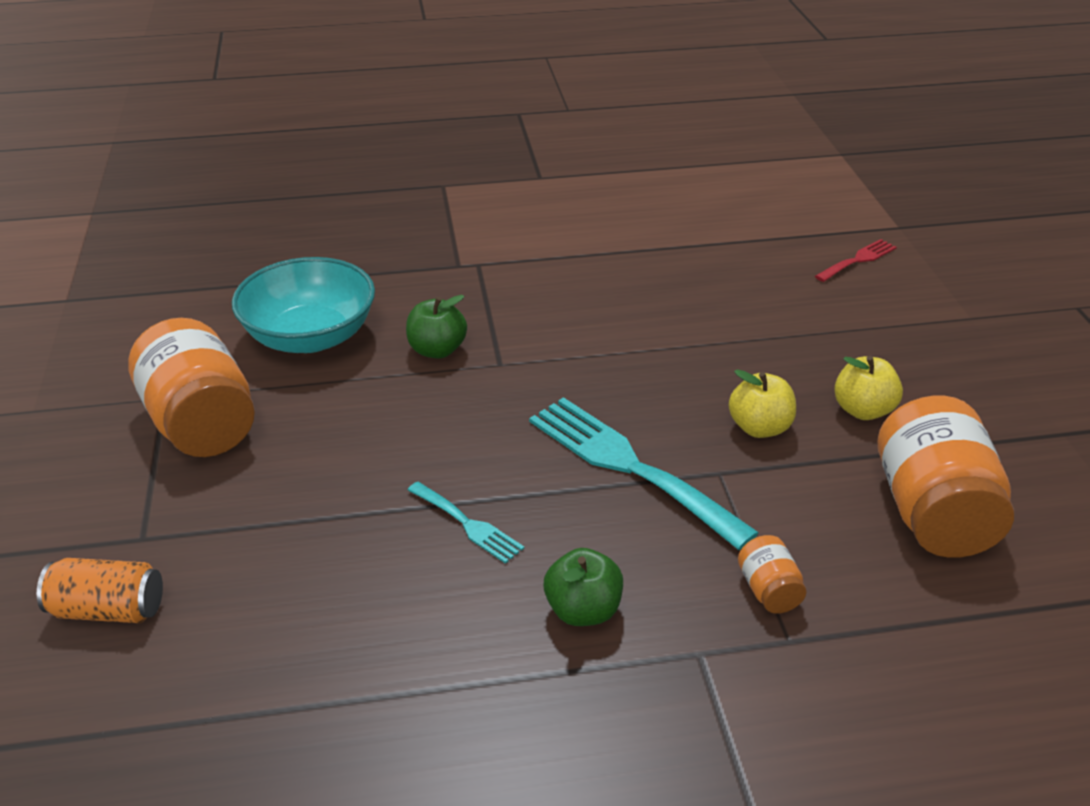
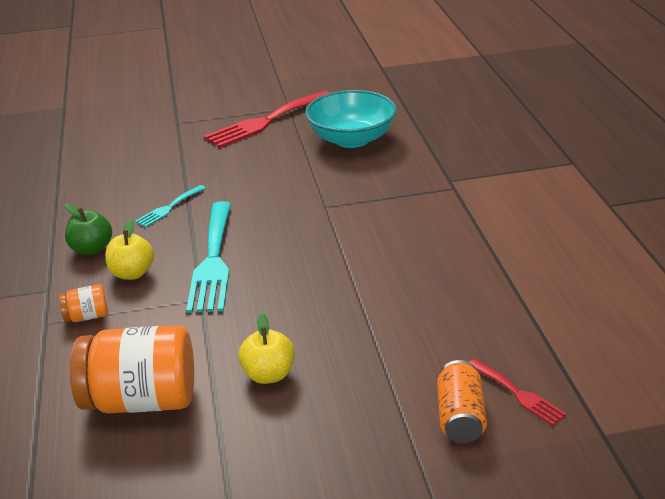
camera: 90 degrees right, 5 degrees down
orange can [37,558,163,623] -> orange can moved to [437,360,487,443]
orange jar [128,318,255,457] -> red fork [204,91,331,148]
green apple [406,295,467,359] -> none
turquoise fork [529,397,759,550] -> turquoise fork turned 135 degrees clockwise [186,201,231,313]
yellow apple [729,369,796,438] -> yellow apple moved to [105,219,154,280]

